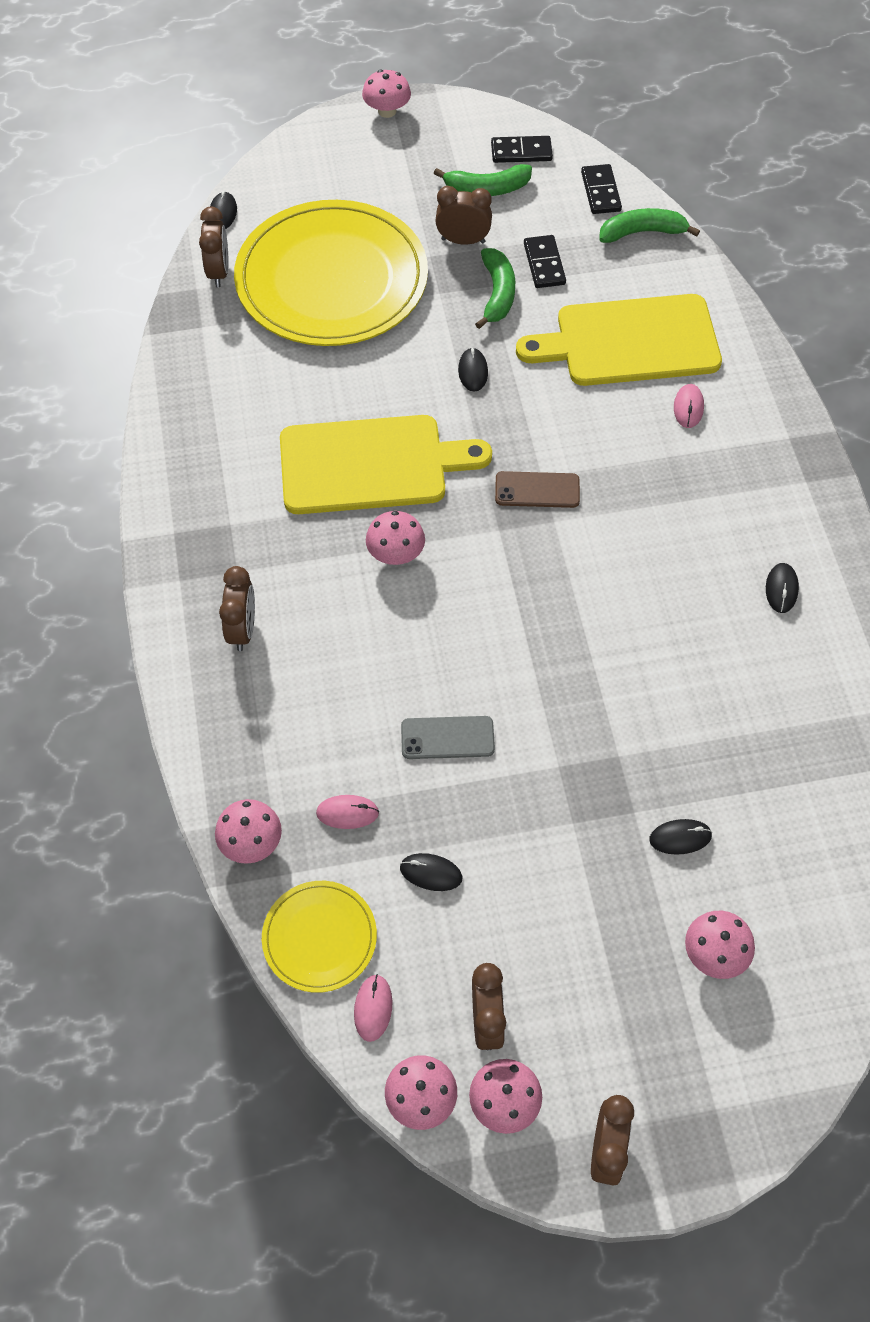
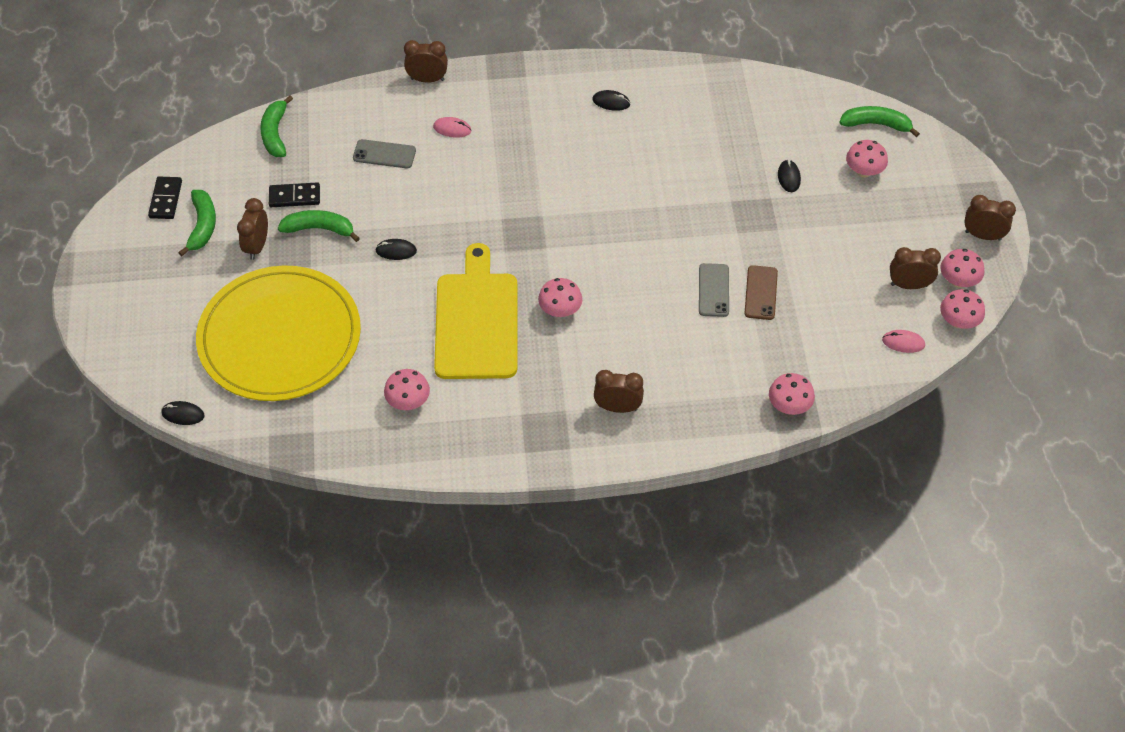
camera: 85 degrees left, 5 degrees down
brown clock [199,207,229,287] -> brown clock moved to [404,40,448,83]
yellow plate [262,881,377,993] -> none
pink mouse [316,795,379,829] -> none
pink mushroom [362,69,411,118] -> pink mushroom moved to [384,369,430,410]
black mouse [400,853,462,891] -> none
brown phone [495,471,580,508] -> brown phone moved to [744,265,778,320]
yellow cutting board [516,294,722,386] -> grey phone [353,139,416,168]
black domino [581,164,622,214] -> none
none -> green banana [839,106,920,137]

